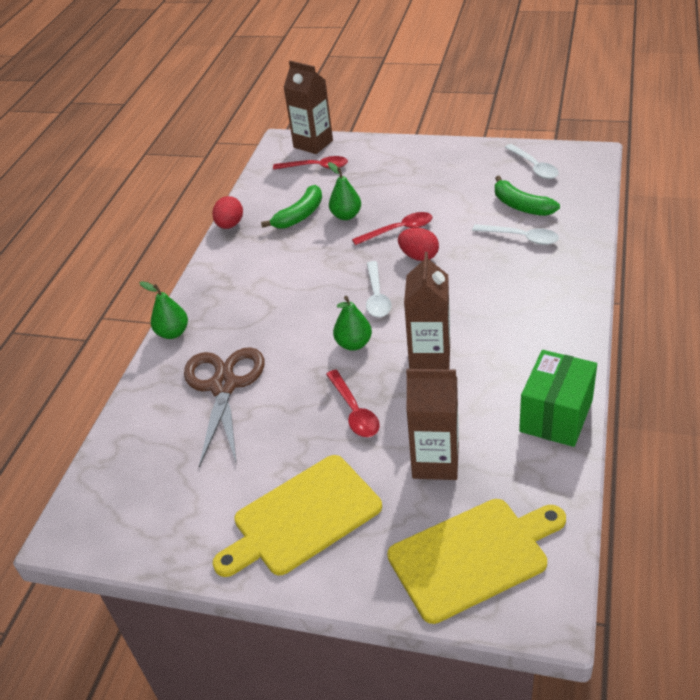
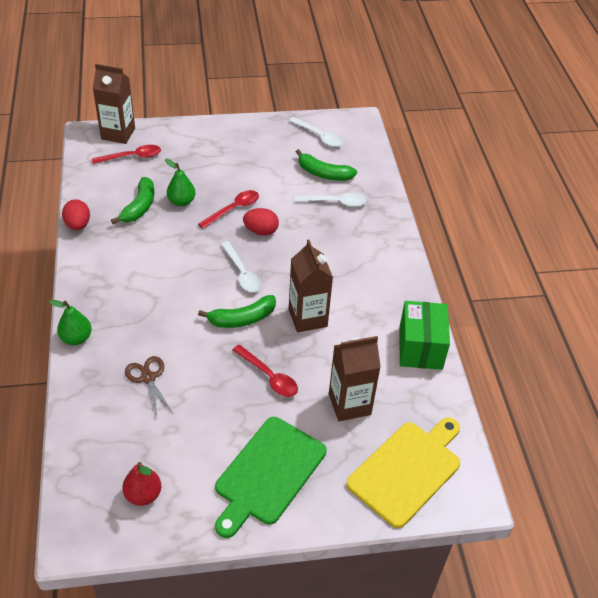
camera: 30 degrees left, 5 degrees up
brown scissors [184,347,265,467] -> brown scissors [125,356,173,417], size x0.55
yellow cutting board [213,455,382,577] -> green cutting board [215,417,326,538]
green pear [333,296,372,351] -> green banana [198,295,276,328]
none -> red pear [122,462,161,506]

